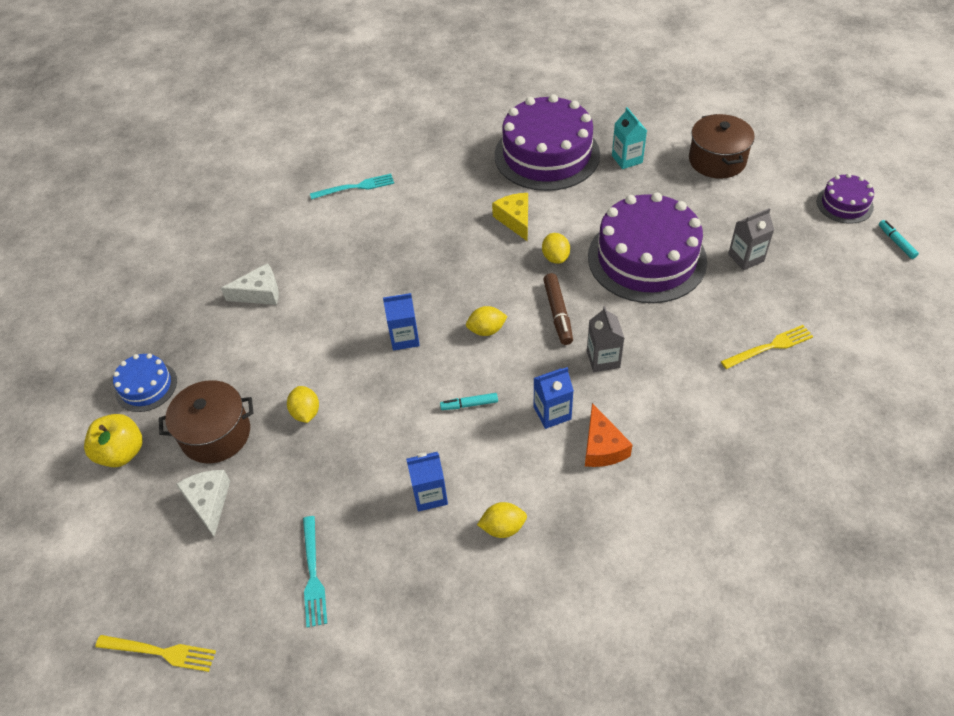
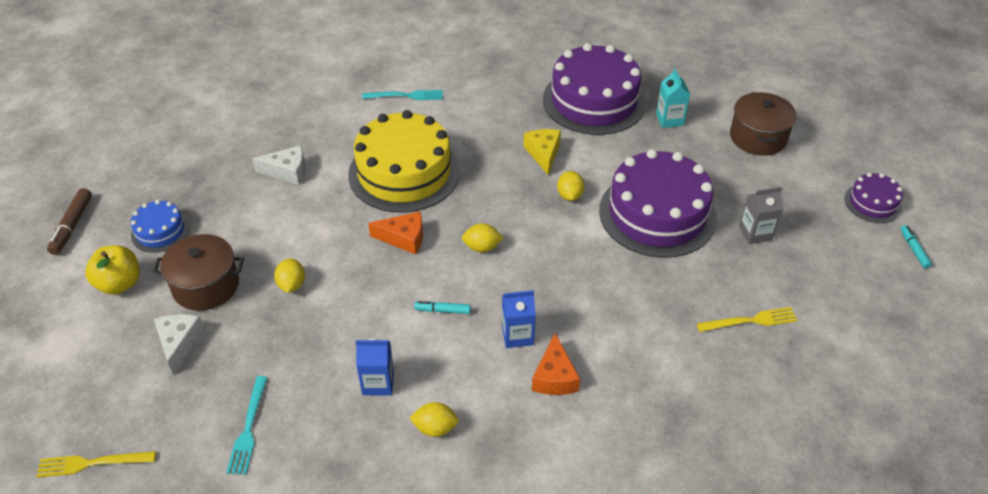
camera: 10 degrees right, 5 degrees down
yellow fork [95,635,216,672] -> yellow fork turned 150 degrees clockwise [36,451,156,478]
blue carton [383,293,420,350] -> orange cheese [368,211,423,255]
brown marker [543,273,573,345] -> brown marker moved to [47,188,92,255]
grey carton [587,306,624,372] -> none
none -> yellow cake [348,110,460,213]

